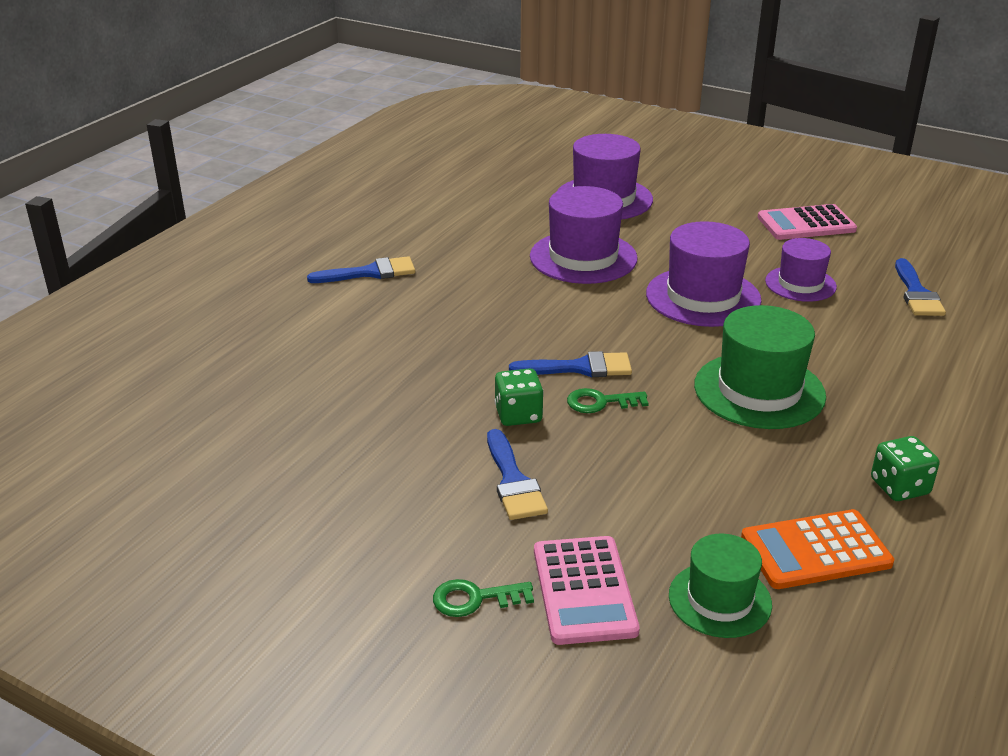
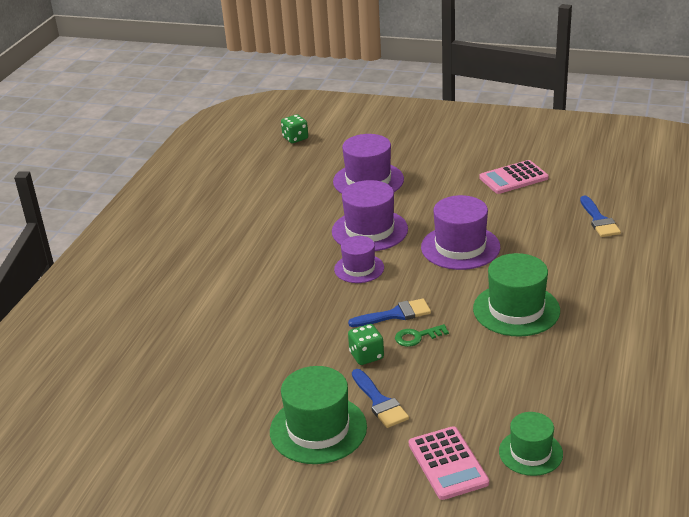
camera: 10 degrees left, 0 degrees up
blue brush [307,256,415,283] -> none
green key [433,579,534,617] -> none
orange calculator [741,509,894,589] -> none
purple hat [765,238,837,302] -> purple hat moved to [334,236,384,283]
green dice [871,436,940,501] -> green dice moved to [281,114,308,143]
none -> green hat [270,366,367,464]

